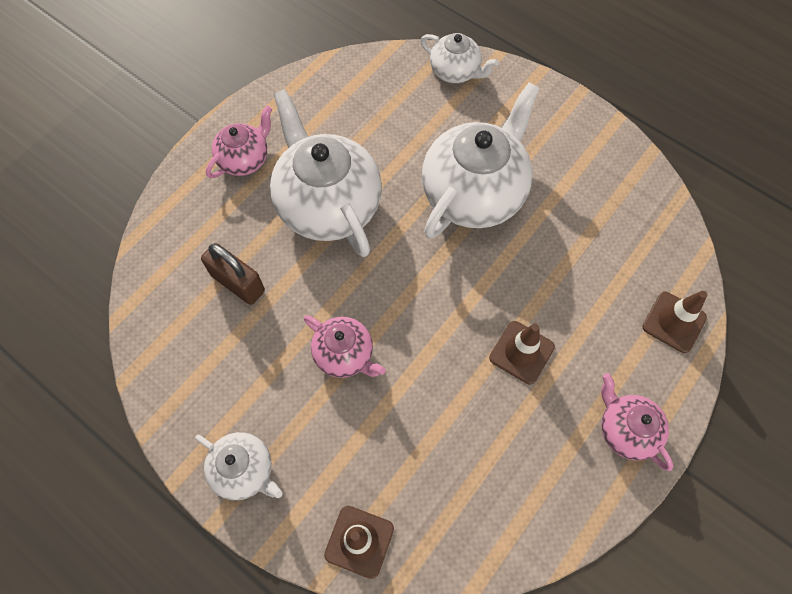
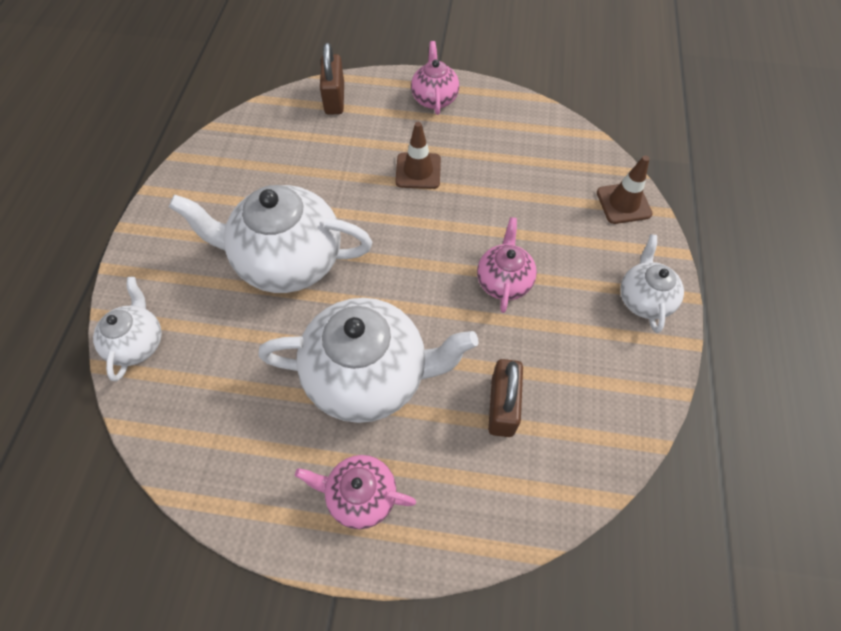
camera: 120 degrees left, 5 degrees down
white teapot [270,89,382,257] -> white teapot turned 120 degrees counterclockwise [258,298,478,423]
pink teapot [601,373,674,471] -> pink teapot turned 150 degrees clockwise [411,41,459,115]
brown traffic cone [643,291,707,353] -> brown padlock [320,43,344,115]

